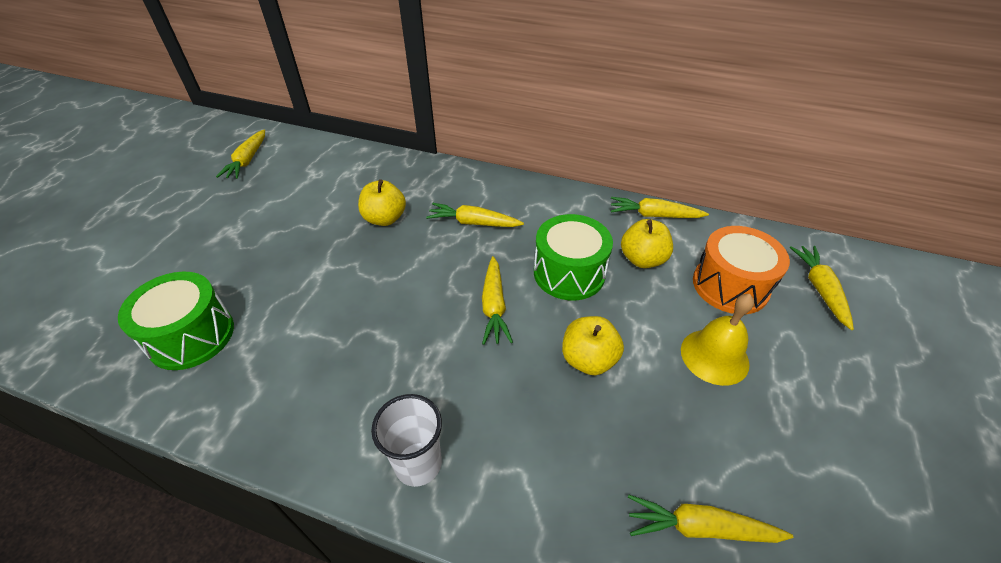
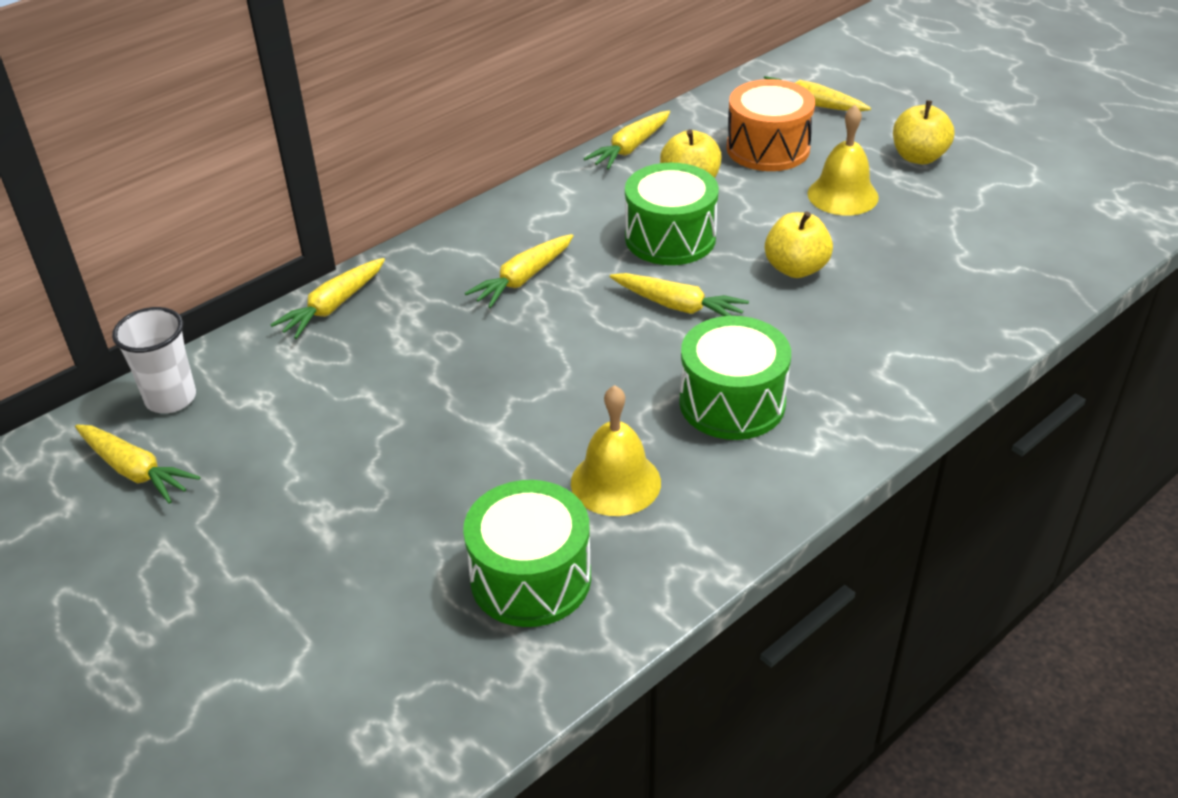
camera: 60 degrees left, 5 degrees down
yellow apple [358,179,406,226] -> yellow apple moved to [893,100,955,164]
white cup [371,394,442,487] -> white cup moved to [112,307,196,413]
yellow carrot [628,495,793,543] -> yellow carrot moved to [270,258,385,339]
none -> yellow bell [571,385,661,516]
none -> green drum [679,316,791,440]

